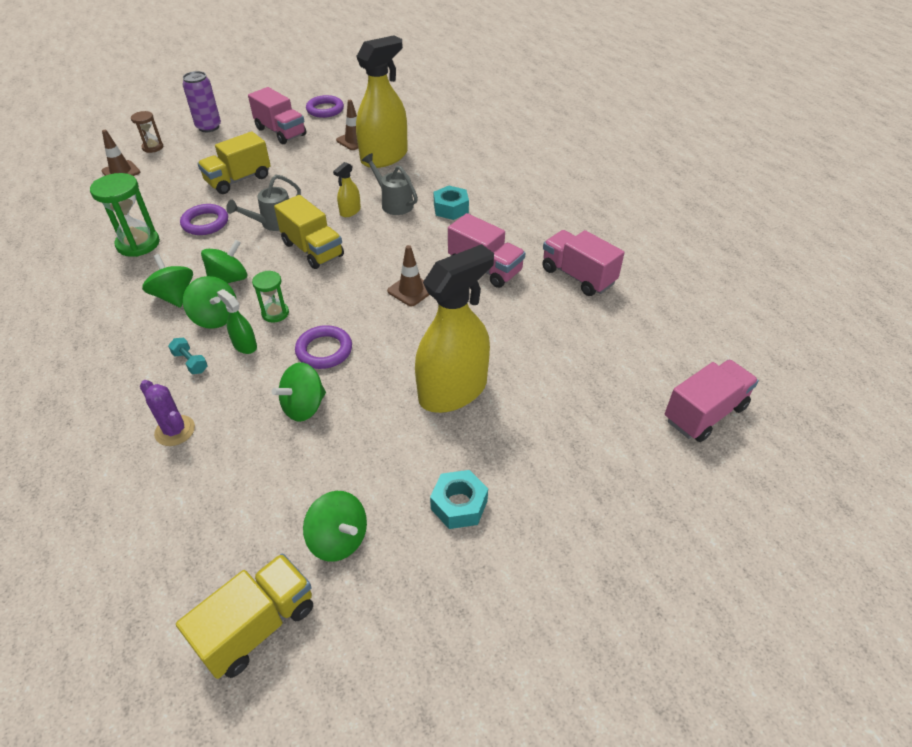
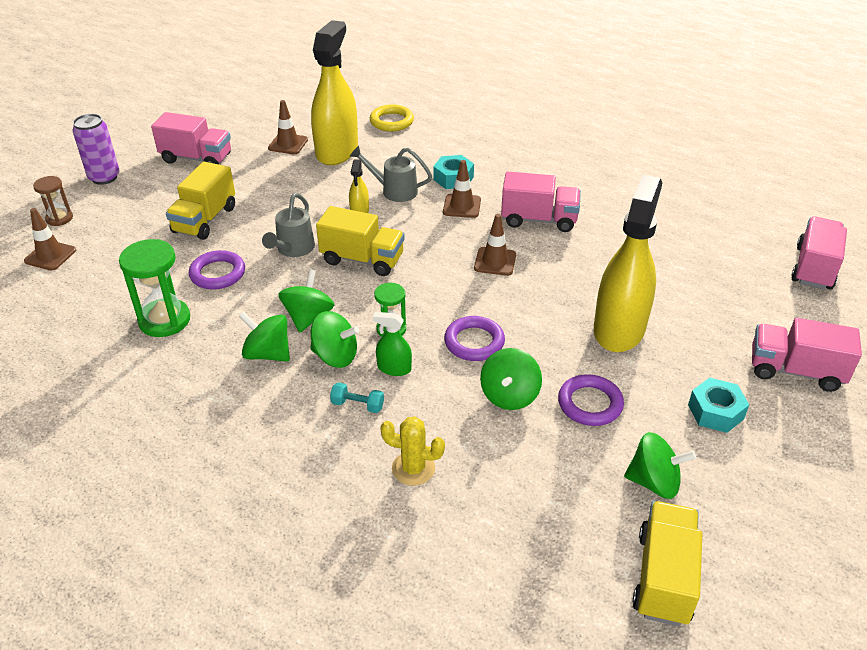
camera: 30 degrees left, 5 degrees down
purple cactus [140,380,195,446] -> yellow cactus [380,417,445,486]
purple ring [306,95,344,118] -> purple ring moved to [558,374,624,426]
pink truck [542,230,624,296] -> pink truck moved to [752,318,862,392]
none -> yellow ring [370,104,414,131]
none -> brown traffic cone [443,160,481,218]

